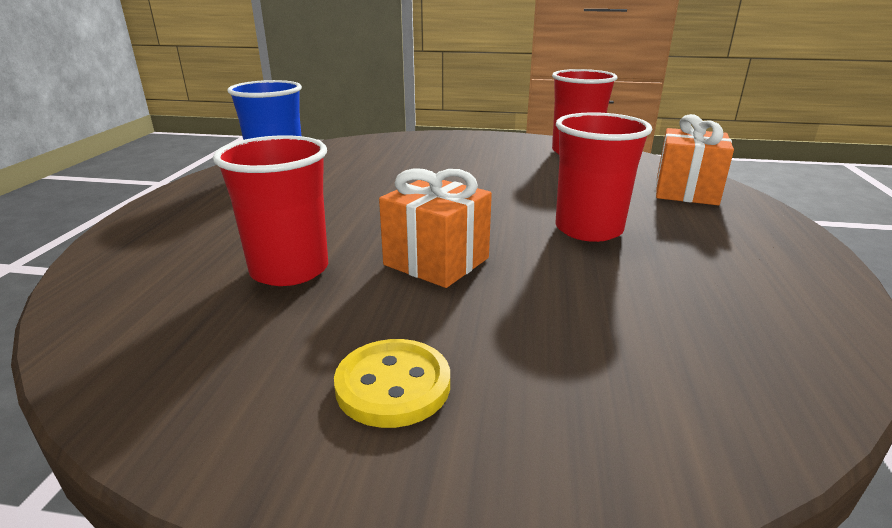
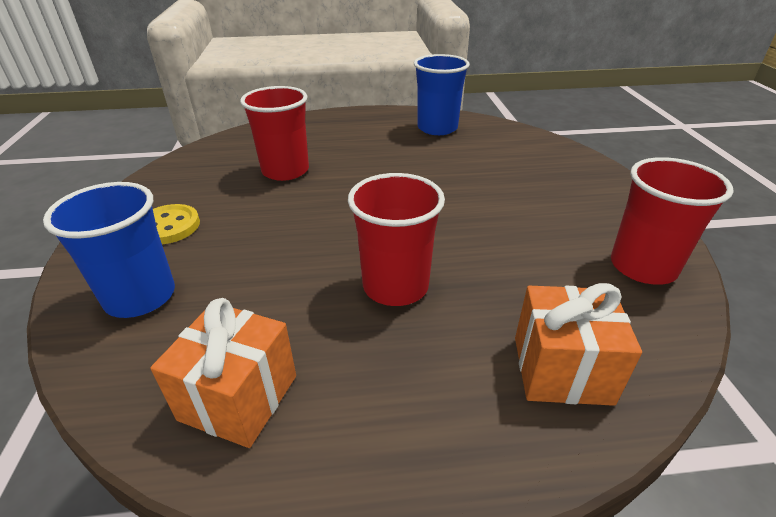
camera: 75 degrees right, 10 degrees up
orange gift [379,168,492,288] -> orange gift moved to [150,298,296,448]
none -> blue cup [43,182,175,318]

